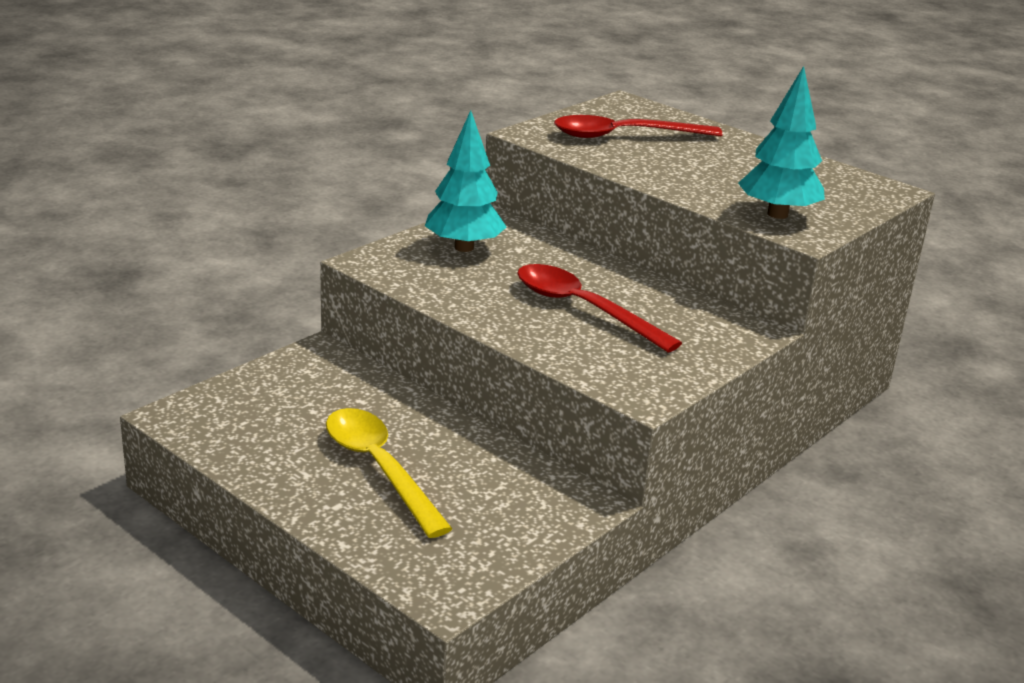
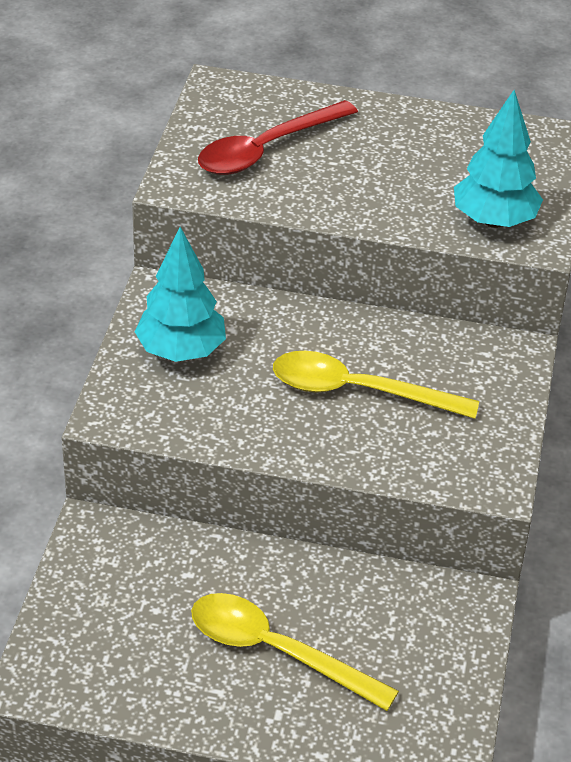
camera: 30 degrees left, 15 degrees up
red spoon [517,264,682,353] -> yellow spoon [273,351,479,419]

